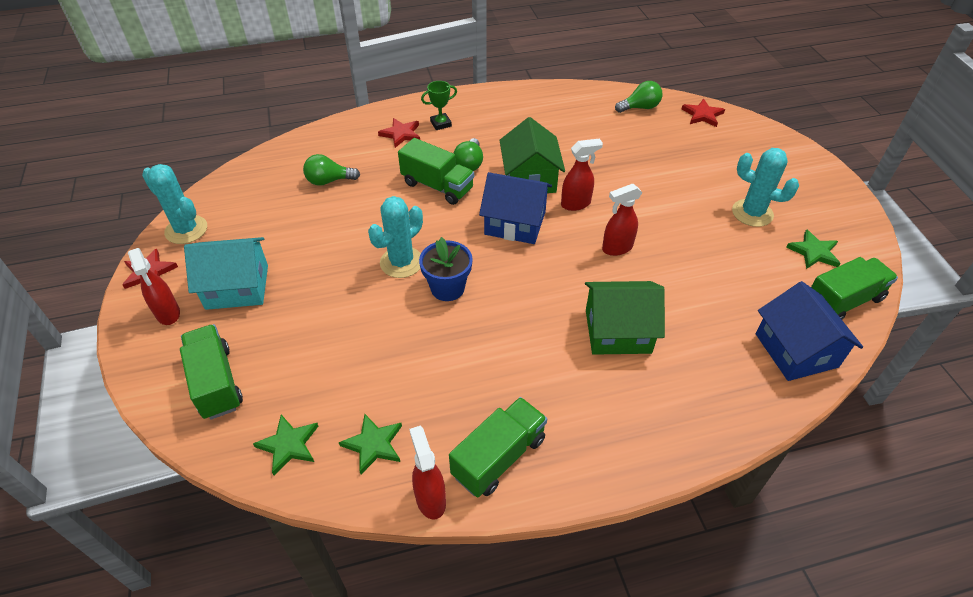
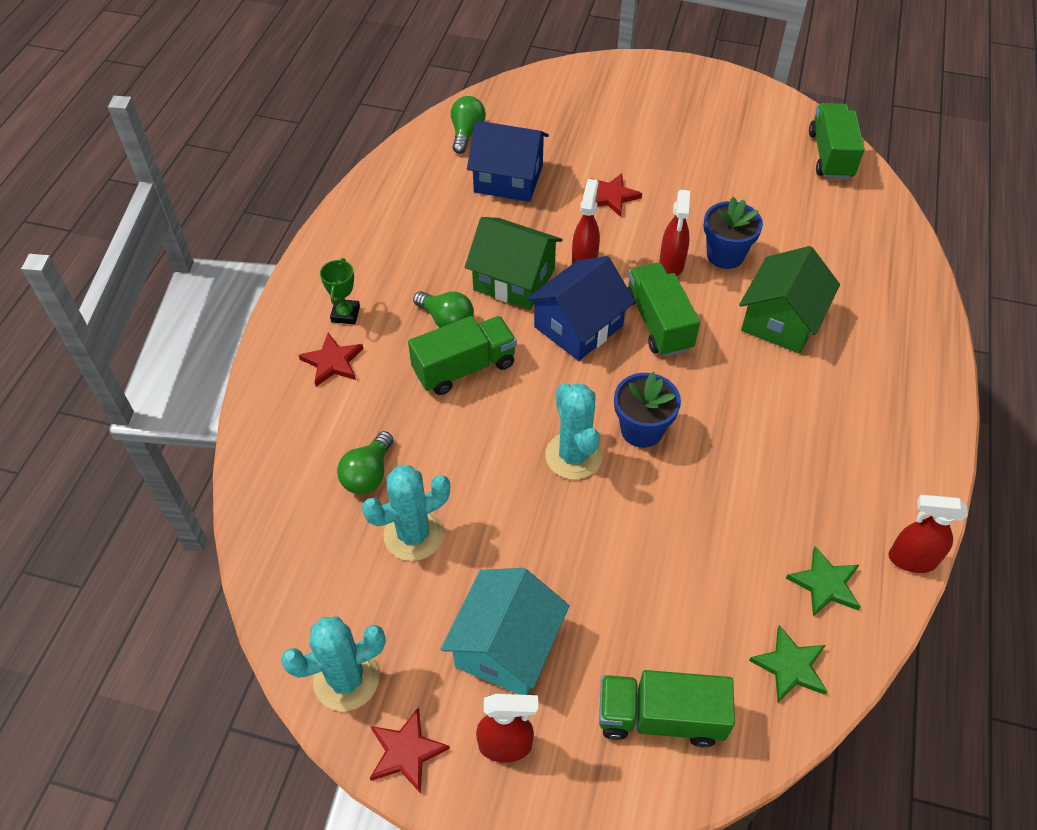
camera: 60 degrees left, 5 degrees up
green truck [449,397,547,498] -> green truck moved to [627,263,700,357]
red star [682,99,725,127] -> red star moved to [591,173,642,217]
turquoise cactus [732,148,799,227] -> turquoise cactus moved to [362,465,450,561]
blue house [755,281,863,381] -> blue house moved to [467,120,549,202]
green star [786,229,841,269] -> none
none -> blue flower pot [704,196,763,269]

